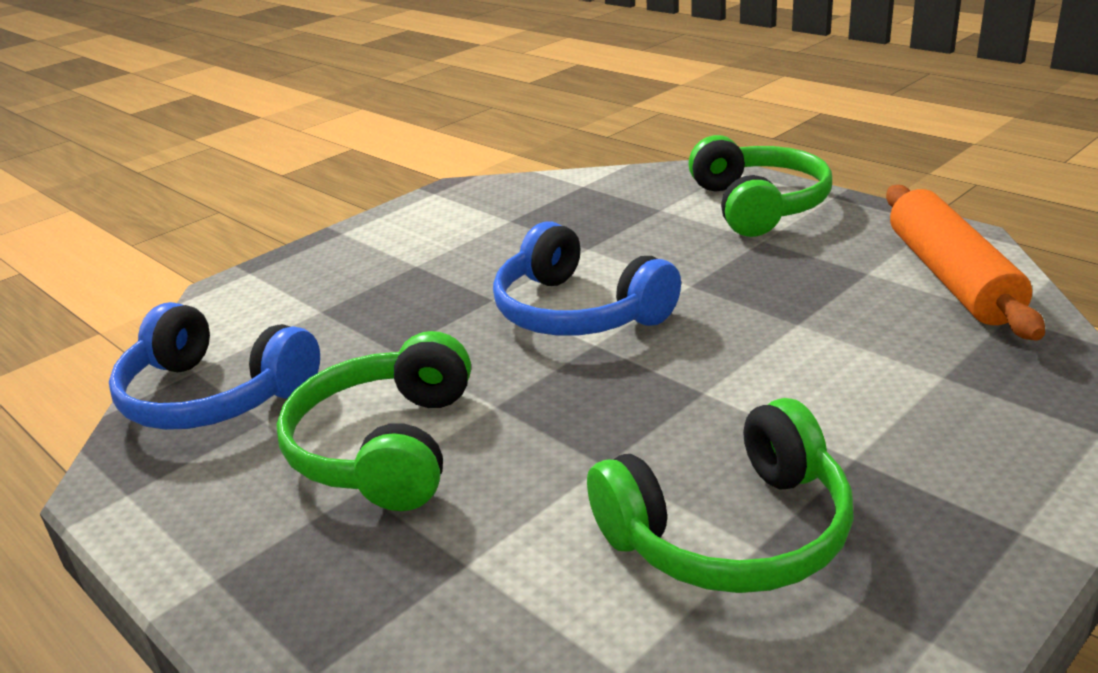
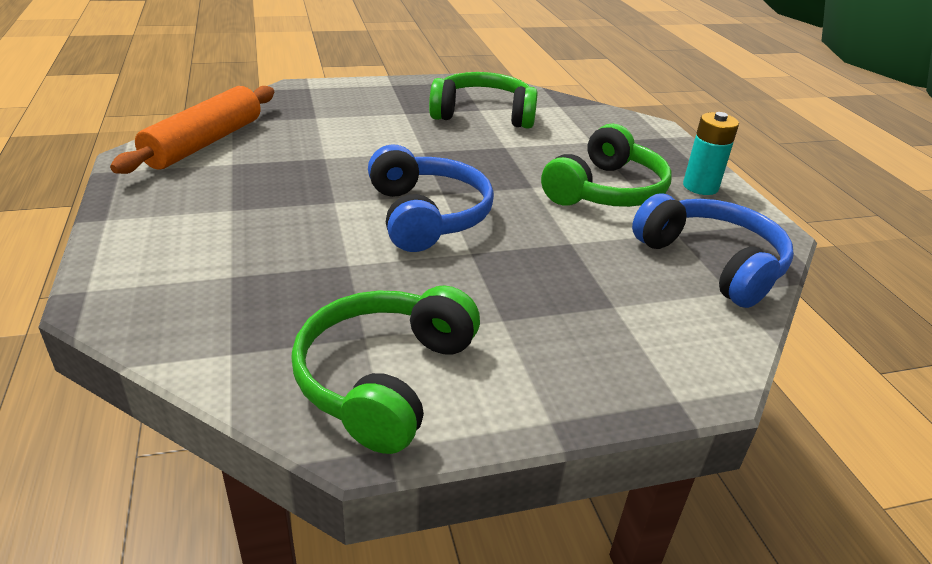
camera: 155 degrees left, 5 degrees up
green headphones [688,135,832,237] -> green headphones moved to [291,285,480,454]
none -> turquoise battery [683,112,739,195]

